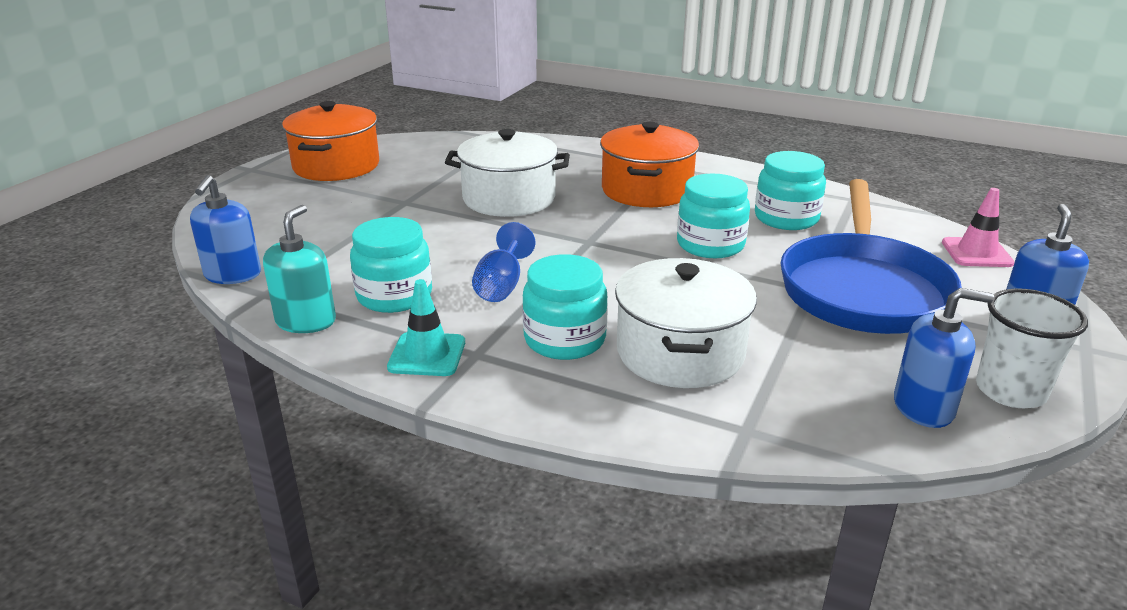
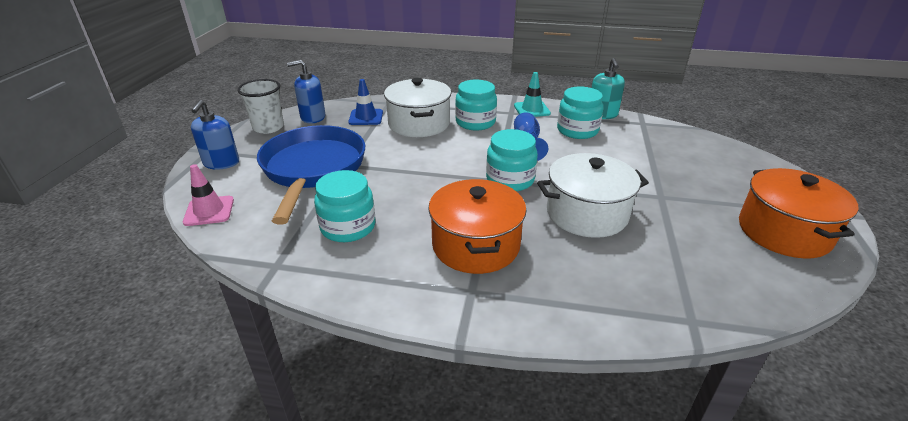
camera: 165 degrees right, 5 degrees up
blue soap dispenser [190,175,261,284] -> none
turquoise jar [677,173,750,258] -> turquoise jar moved to [486,129,538,191]
none -> blue traffic cone [348,79,383,125]

